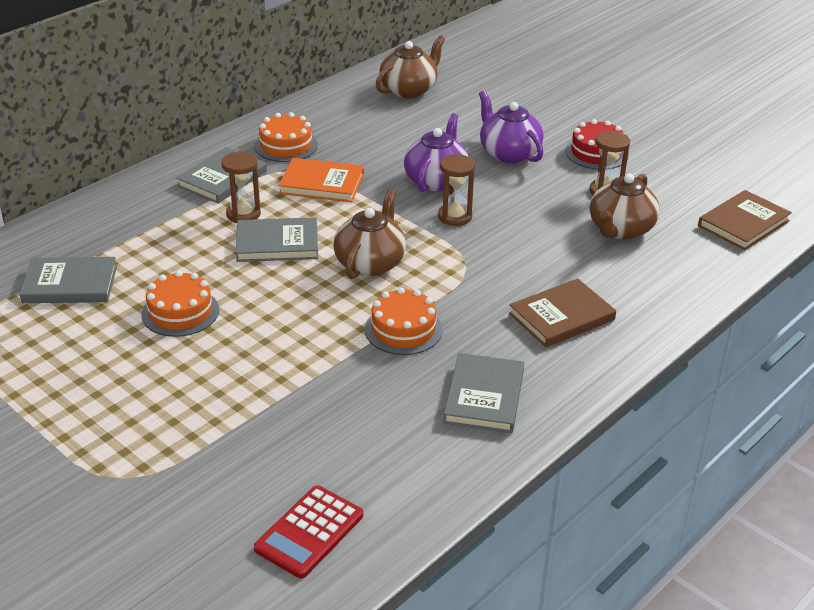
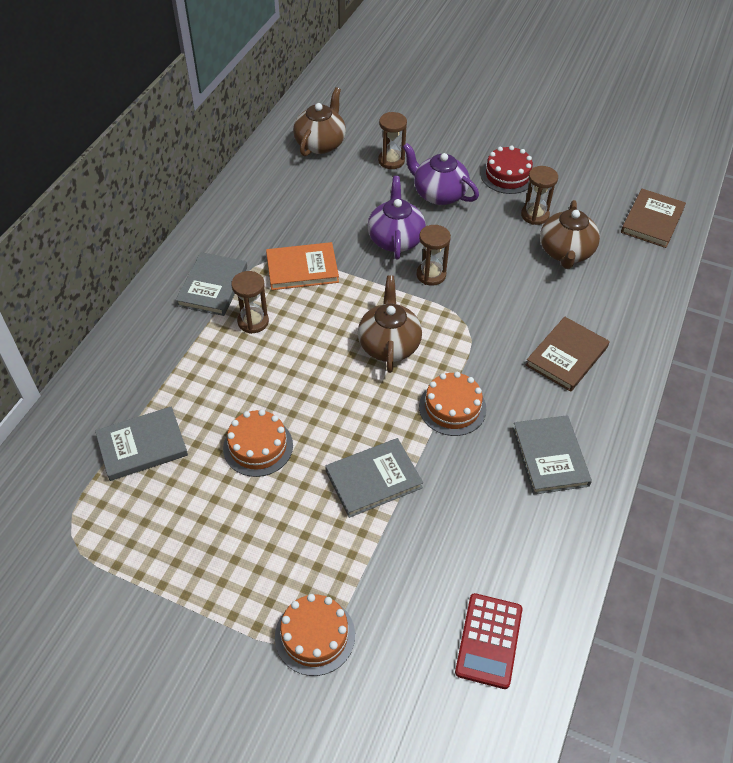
camera: 20 degrees left, 15 degrees up
grey book [236,217,318,262] -> grey book moved to [325,438,423,518]
orange cake [254,112,318,162] -> orange cake moved to [275,594,355,676]
none -> brown hourglass [378,112,407,169]

